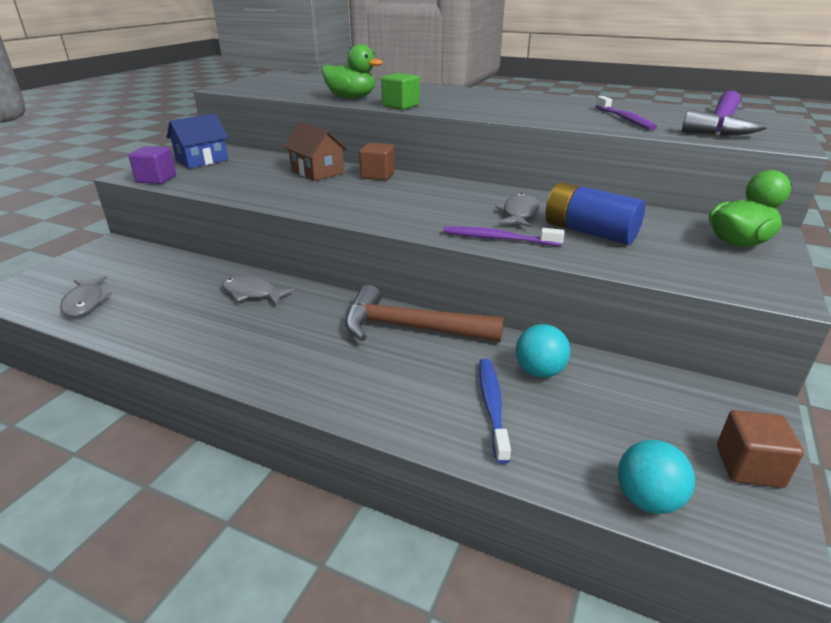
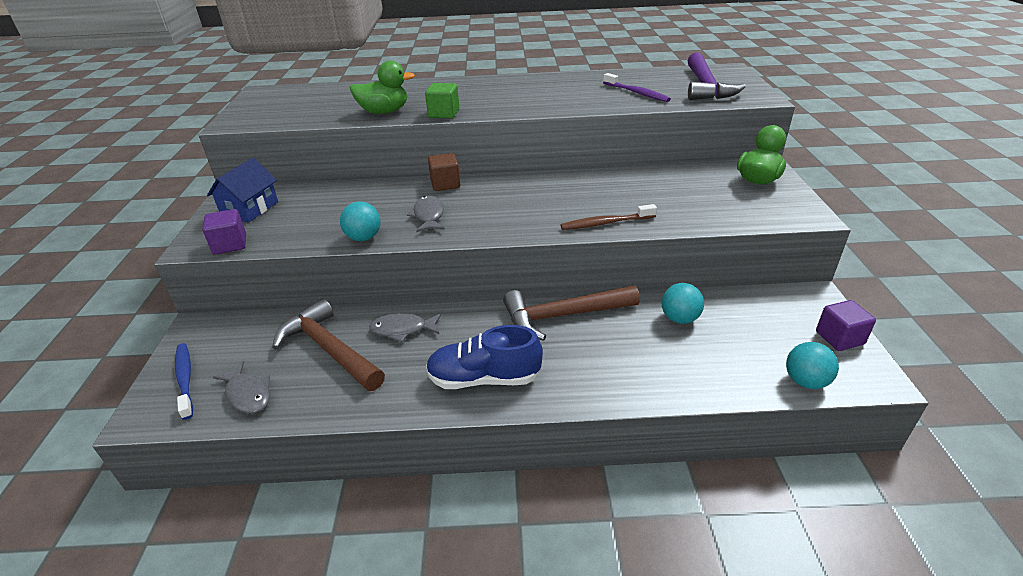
camera: 25 degrees left, 5 degrees up
brown house [283,122,348,181] -> none
purple toothbrush [443,226,565,246] -> brown toothbrush [561,204,657,230]
blue toothbrush [479,358,511,464] -> blue toothbrush moved to [175,343,193,420]
grey fish [495,193,540,228] -> grey fish moved to [407,196,445,232]
blue battery [545,182,645,245] -> none
brown cube [717,410,804,488] -> purple cube [816,300,876,351]
none -> brown hammer [272,299,385,391]
none -> turquoise ball [340,202,381,241]
none -> blue shoe [426,325,543,389]

